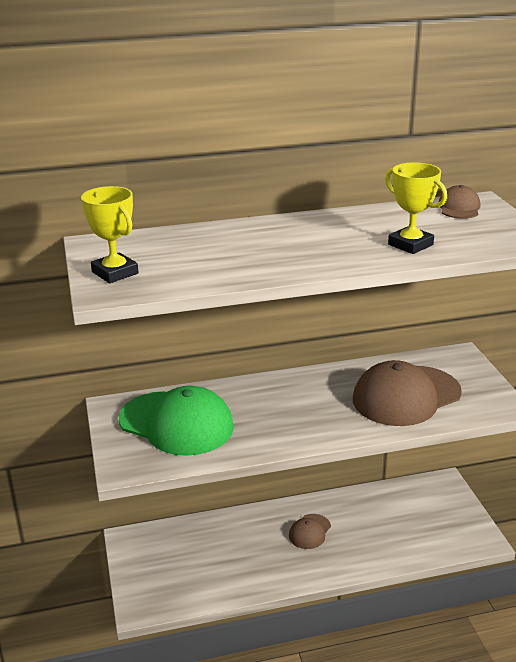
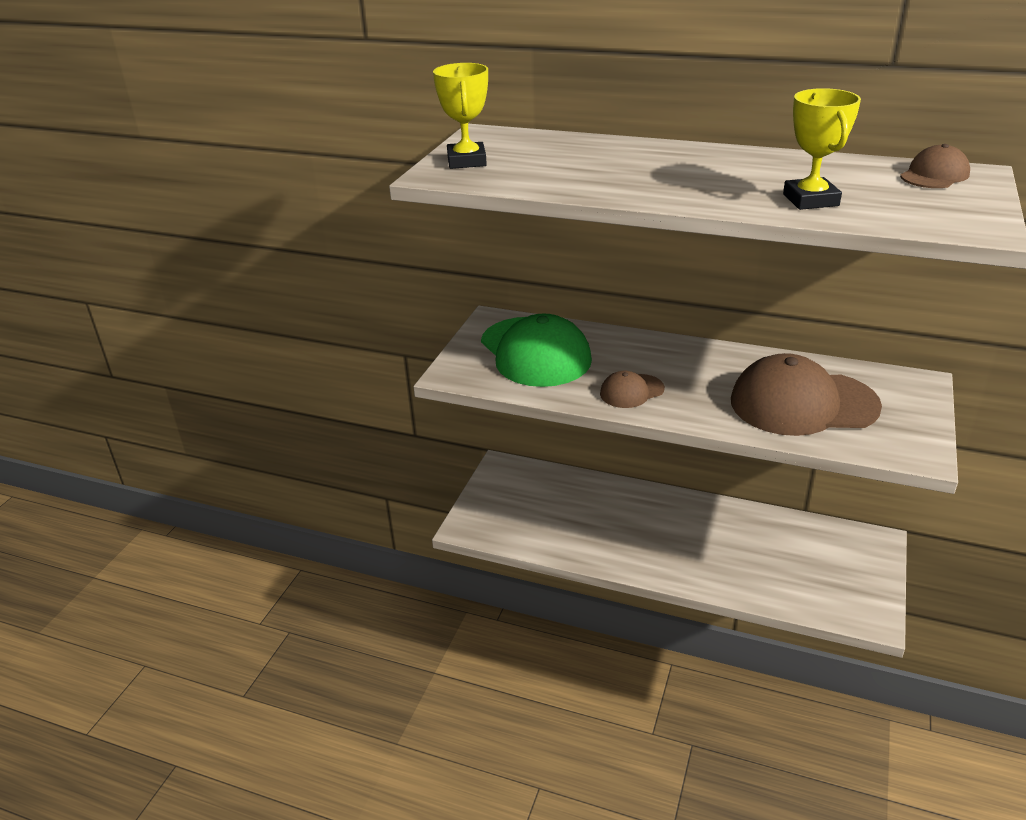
camera: 35 degrees right, 5 degrees up
brown cap [289,514,331,549] -> brown cap moved to [600,371,665,408]

